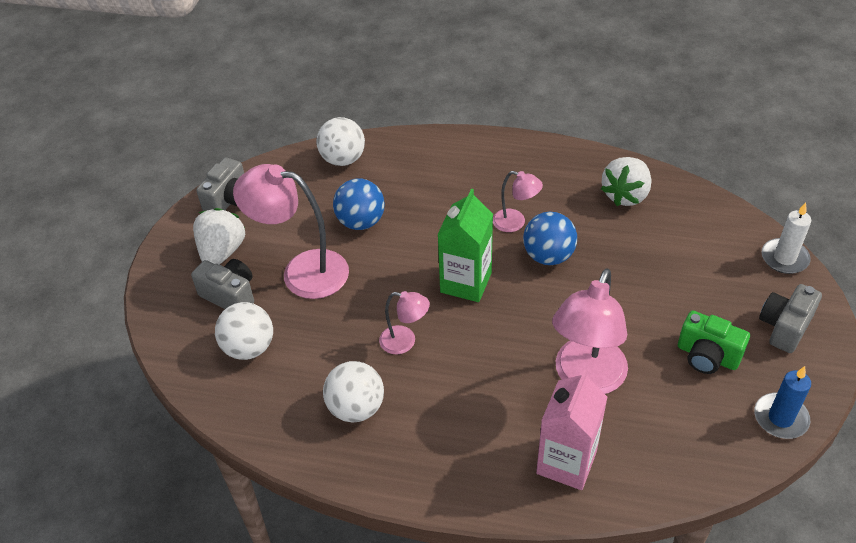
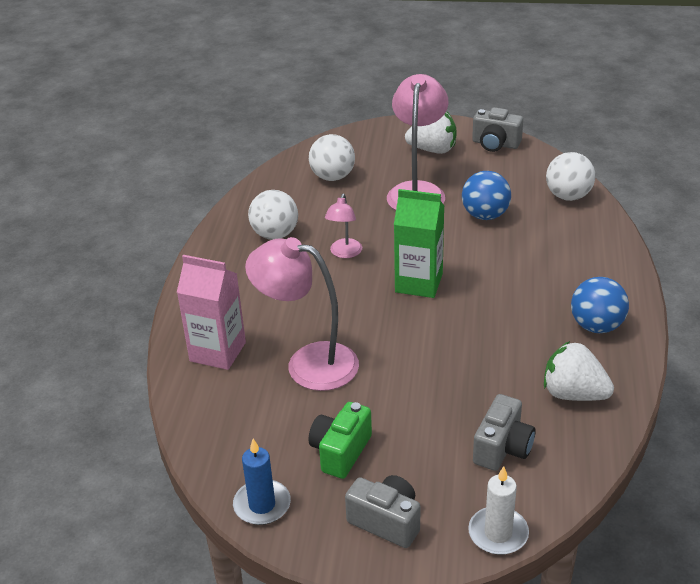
camera: 85 degrees right, 10 degrees down
grey camera [191,259,254,309] -> grey camera moved to [473,394,536,471]
pink lamp [493,171,543,232] -> none
blue ball [523,212,577,265] -> blue ball moved to [571,277,629,333]

